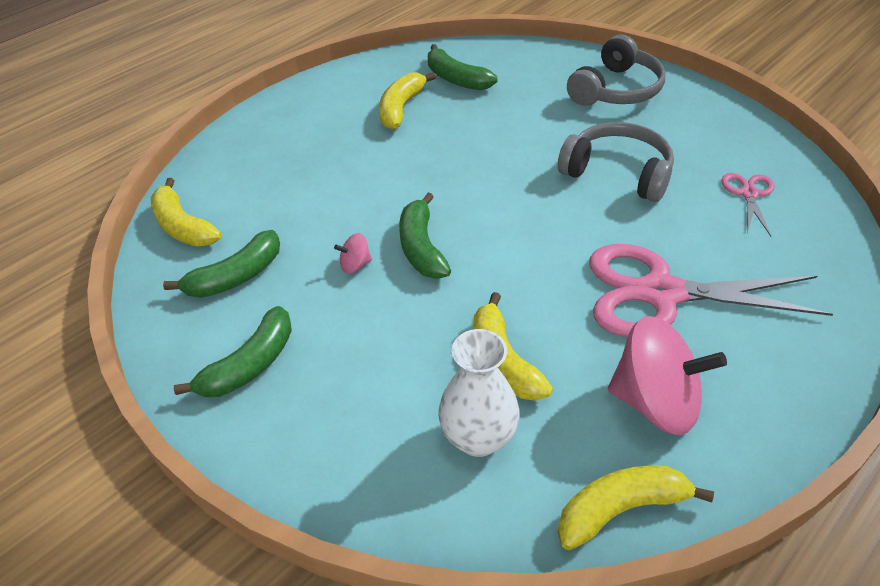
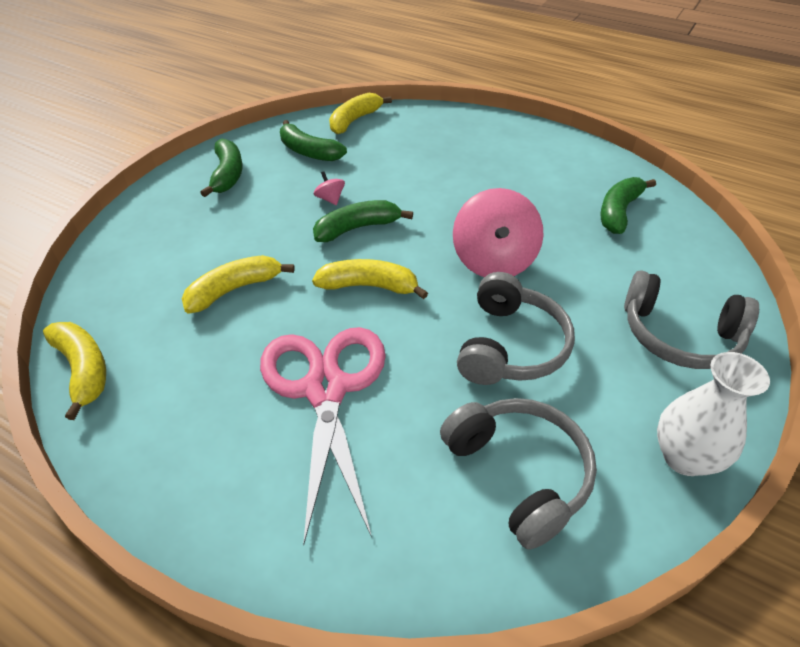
camera: 75 degrees right, 0 degrees up
green banana [174,306,292,397] -> green banana turned 120 degrees counterclockwise [200,138,243,197]
yellow banana [379,72,436,130] -> yellow banana moved to [312,259,428,299]
white vase [438,329,520,457] -> white vase moved to [657,352,770,476]
pink spinning top [608,316,727,435] -> pink spinning top moved to [453,188,544,277]
pink scissors [722,173,774,236] -> grey headphones [440,398,597,550]

